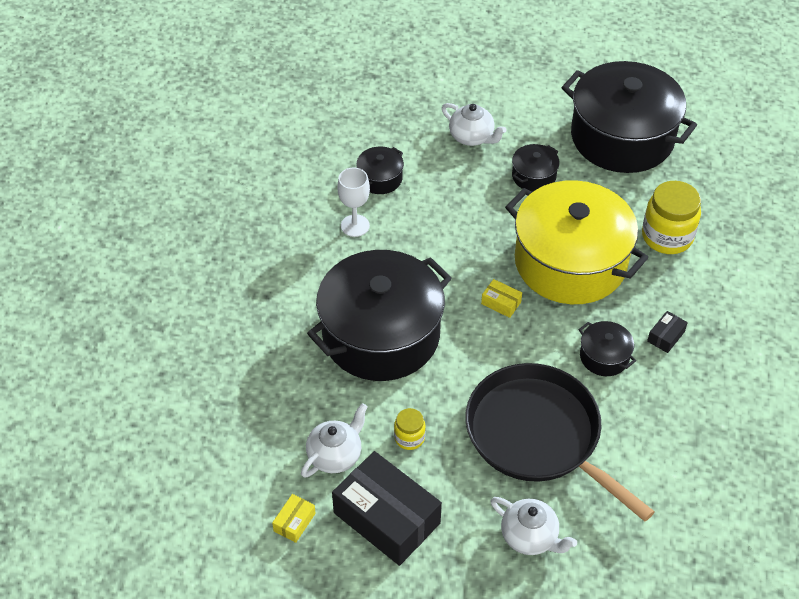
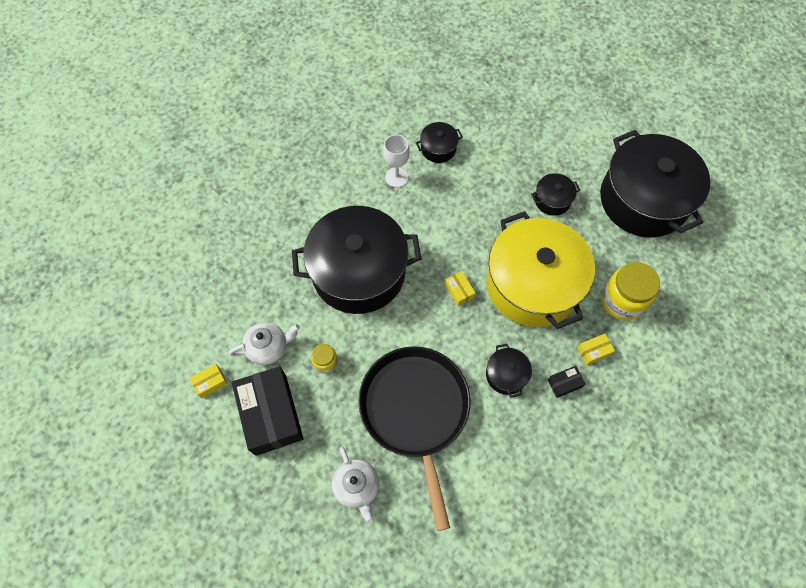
camera: 30 degrees right, 15 degrees up
white teapot [442,103,507,146] -> none
none -> yellow box [577,334,615,365]

